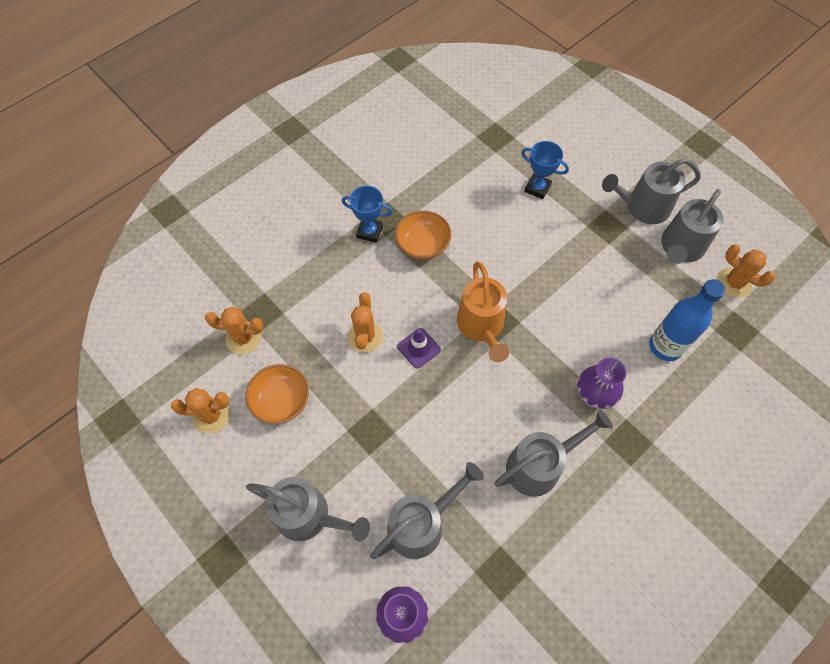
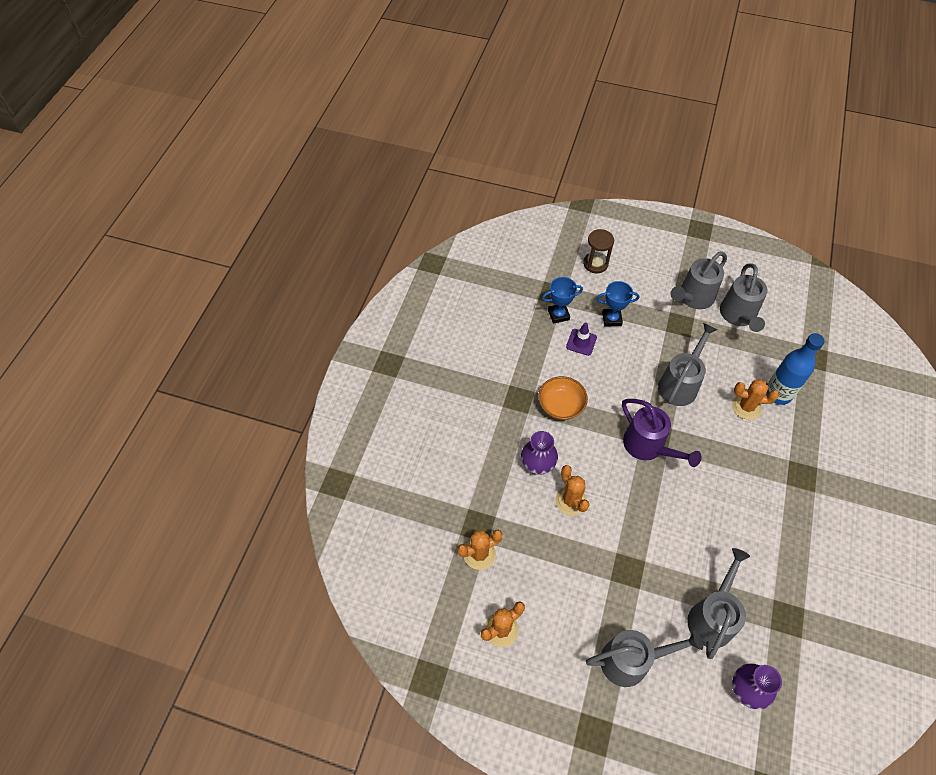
camera: 30 degrees left, 5 degrees down
orange bowl [245,364,309,424] -> none
blue trophy [342,186,392,243] -> blue trophy moved to [542,277,583,324]
purple traffic cone [397,328,441,368] -> purple traffic cone moved to [566,322,597,356]
orange watering can [457,262,509,362] -> purple watering can [622,399,701,467]
grey watering can [494,410,613,497] -> grey watering can moved to [658,323,718,406]
purple vase [577,358,626,409] -> purple vase moved to [521,431,558,475]
orange cactus [717,244,776,298] -> orange cactus moved to [732,379,779,420]
none -> brown hourglass [583,229,614,273]

